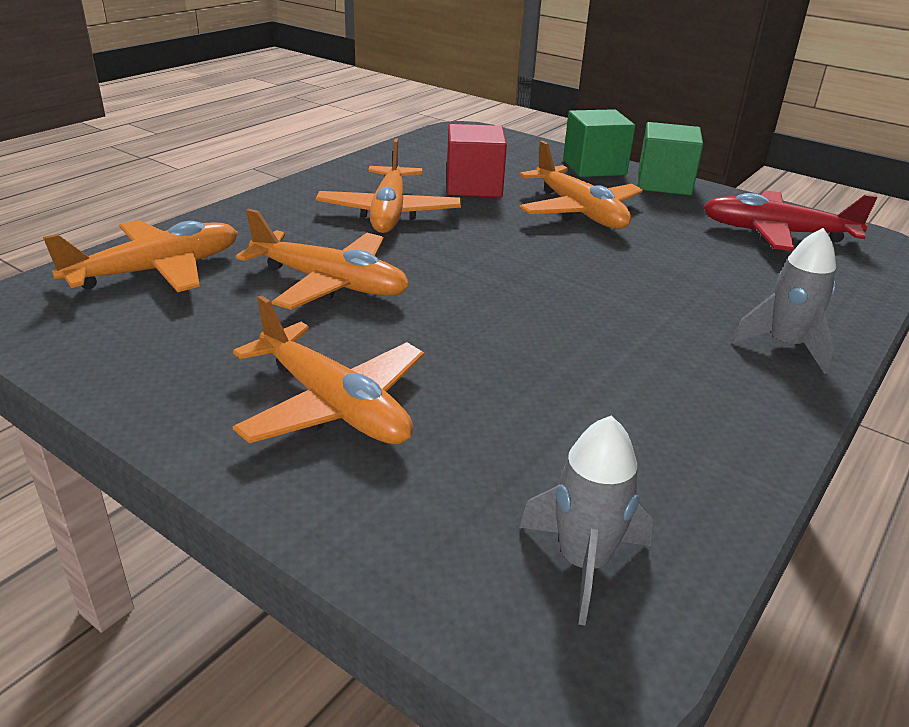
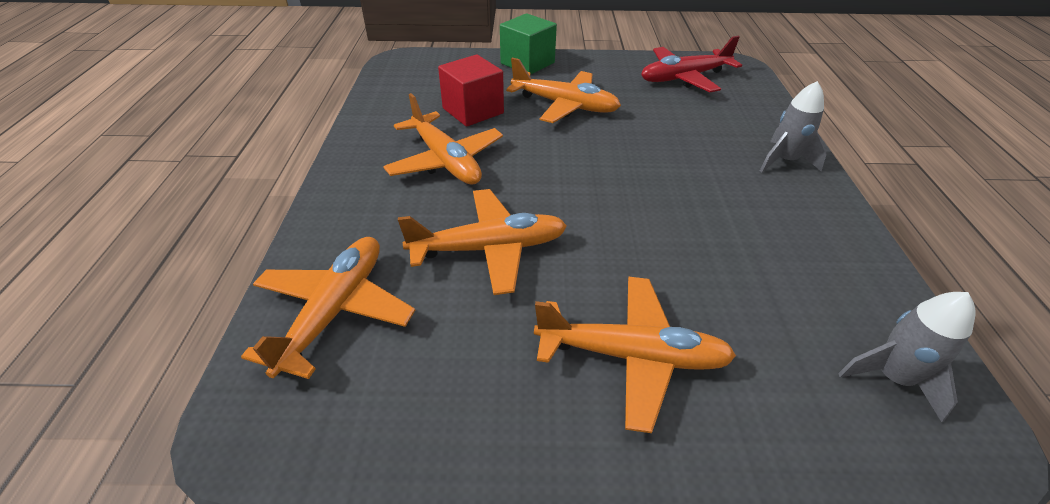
camera: 35 degrees left, 10 degrees up
green cube [638,122,703,195] -> none

